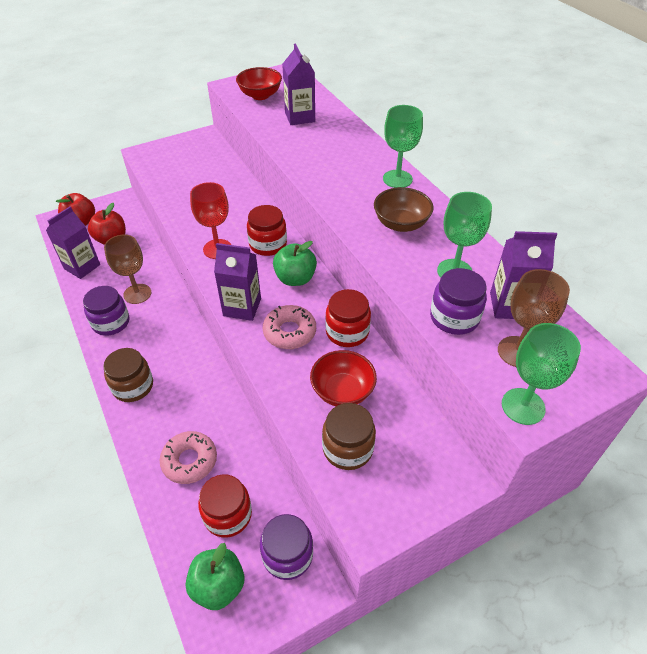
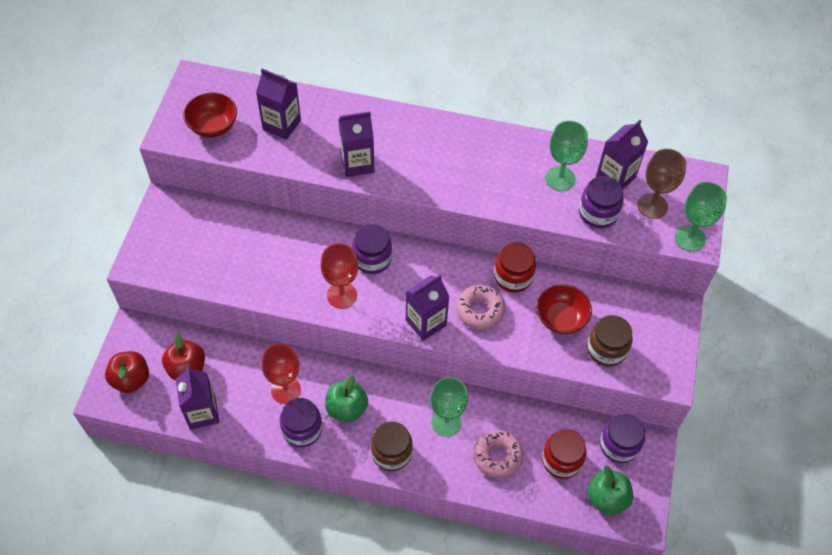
camera: 50 degrees left, 10 degrees up
brown goblet [104,234,151,304] -> red goblet [262,343,301,404]
red jar [247,205,287,256] -> purple jar [352,224,392,274]
green apple [273,241,317,286] -> green apple moved to [325,374,368,422]
brown bowl [374,187,434,232] -> none
green goblet [383,105,423,188] -> green goblet moved to [430,377,468,437]
none -> purple carton [338,111,374,177]

